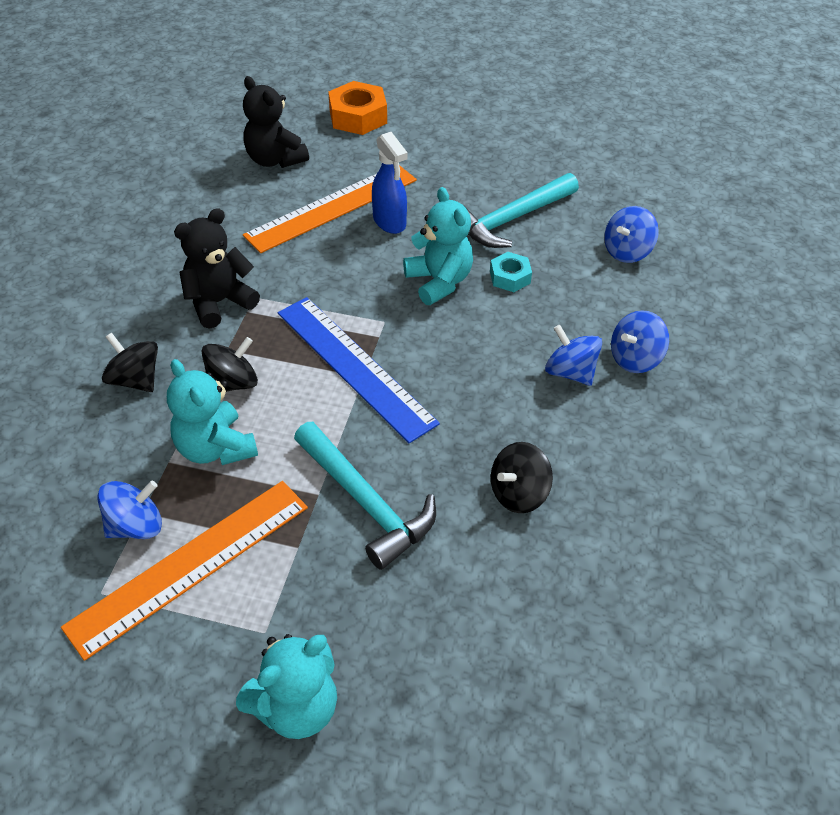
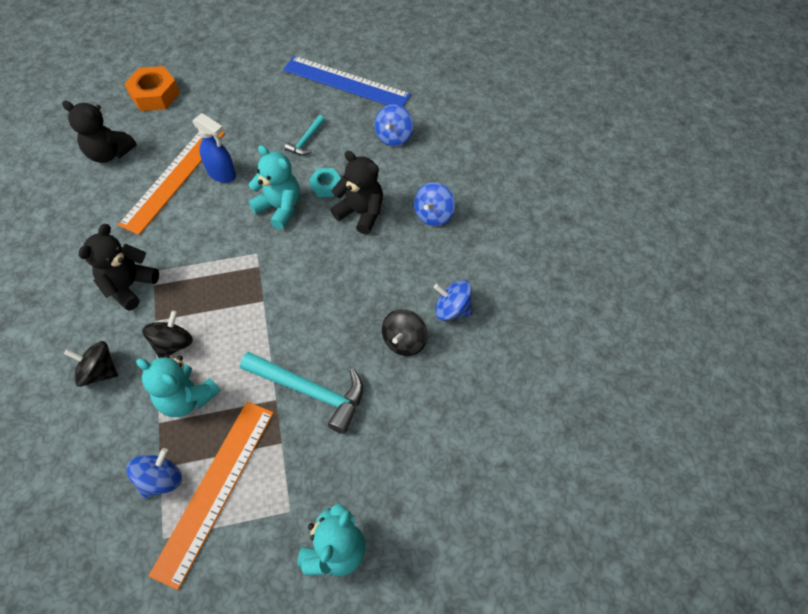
camera: 25 degrees left, 10 degrees up
blue ruler [278,297,440,443] -> blue ruler moved to [283,56,411,107]
turquoise hammer [463,173,579,248] -> turquoise hammer [284,115,325,155], size x0.52
blue spinning top [545,325,602,386] -> blue spinning top moved to [434,280,472,321]
none -> black teddy bear [330,151,383,234]

